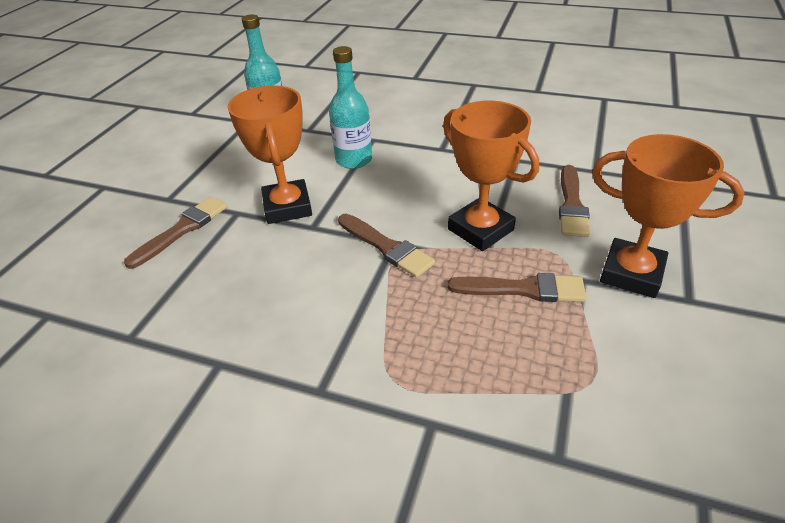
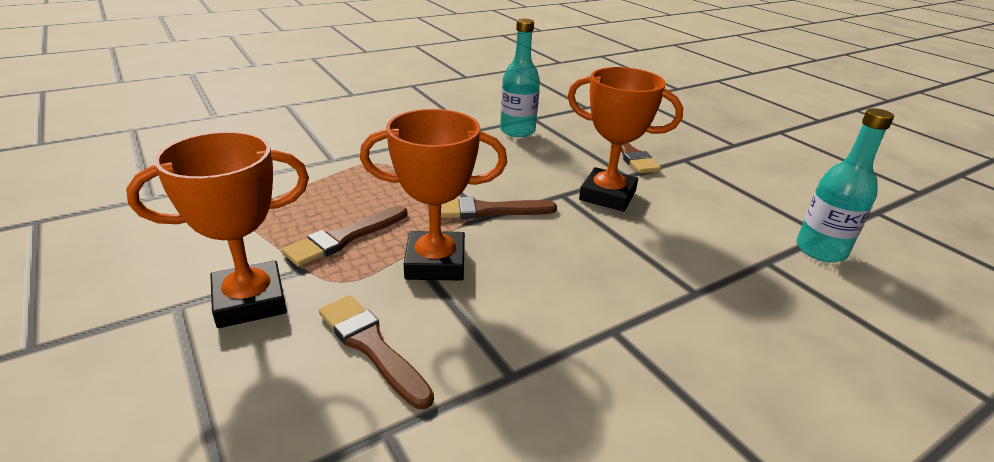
camera: 125 degrees right, 10 degrees down
turquoise bottle [329,46,372,169] -> turquoise bottle moved to [500,19,540,137]

